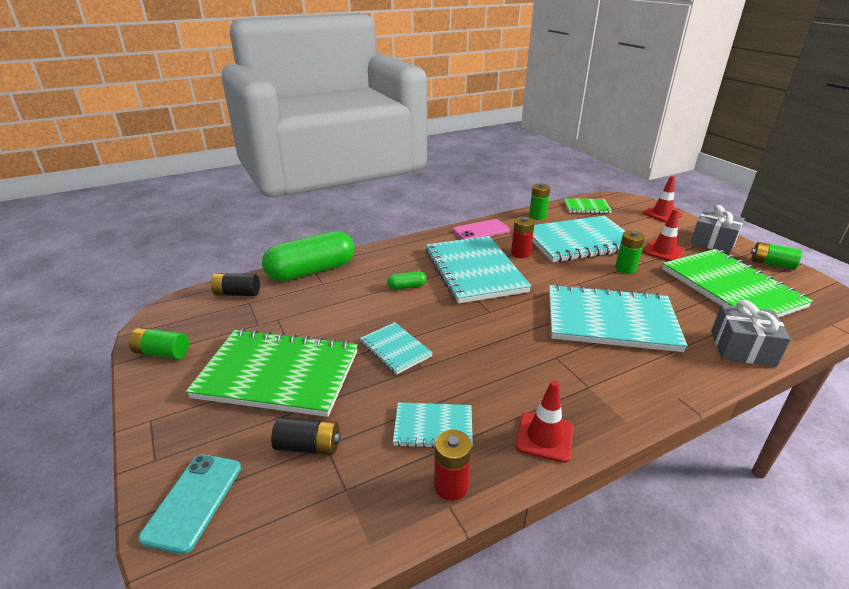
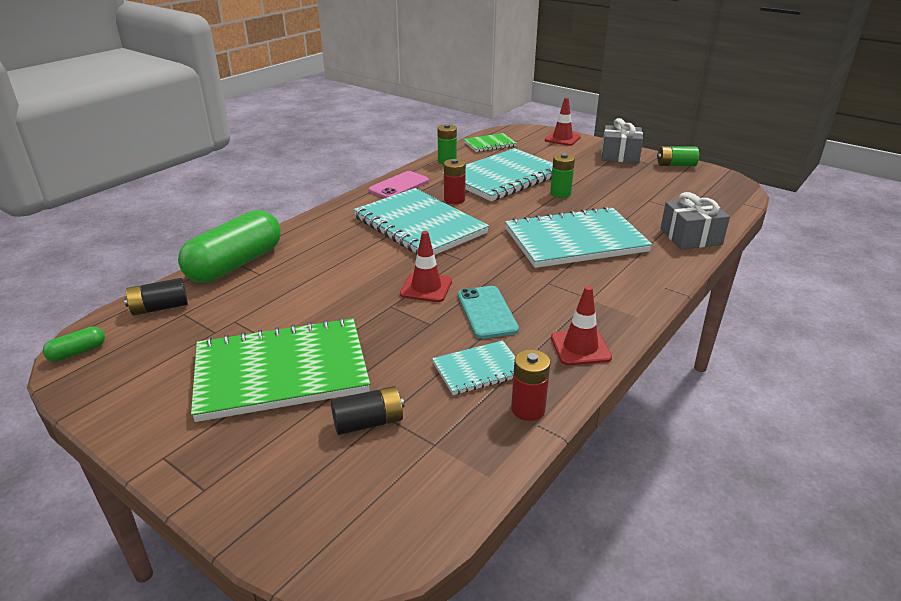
camera: 25 degrees left, 0 degrees up
green battery [129,327,189,359] -> none
turquoise phone [138,454,241,554] -> turquoise phone moved to [458,286,519,339]
turquoise notebook [360,322,433,374] -> none
green capsule [387,271,427,290] -> green capsule moved to [43,327,105,361]
red traffic cone [643,209,685,261] -> red traffic cone moved to [400,231,452,302]
green notebook [662,249,813,317] -> none

